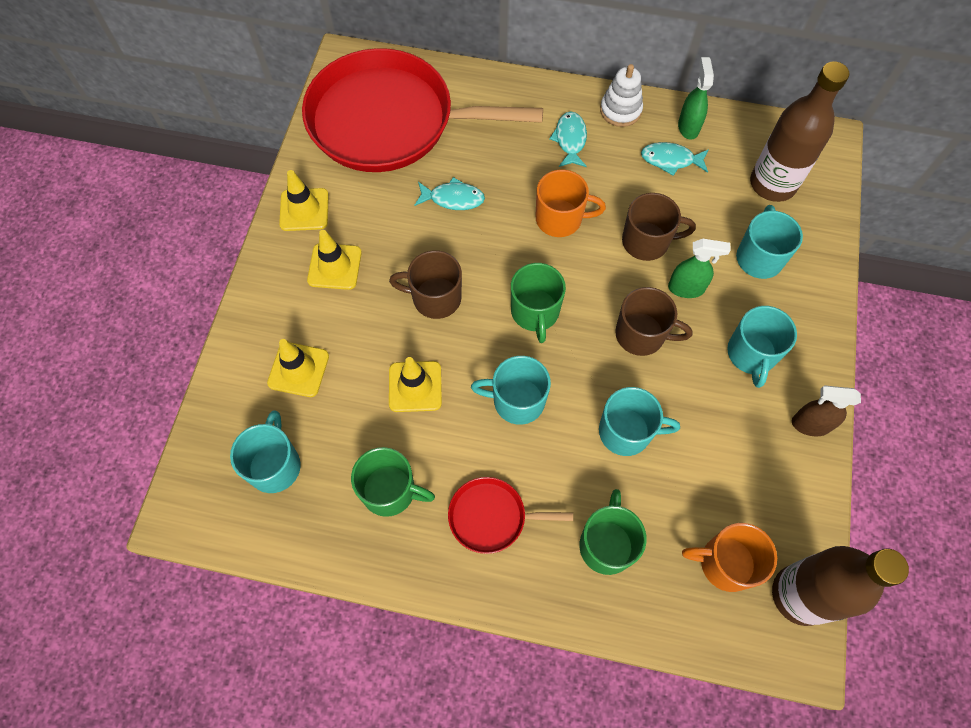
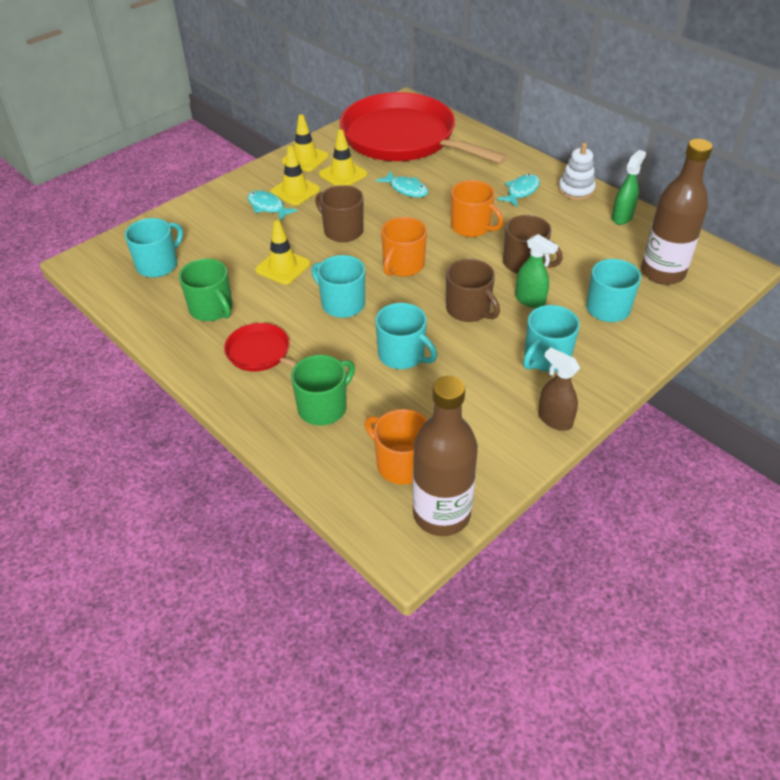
camera: 35 degrees right, 20 degrees down
yellow traffic cone [267,339,329,397] -> yellow traffic cone moved to [319,130,367,186]
green mug [511,263,566,343] -> orange mug [381,217,427,277]
turquoise fish [641,142,709,176] -> turquoise fish moved to [247,190,298,221]

